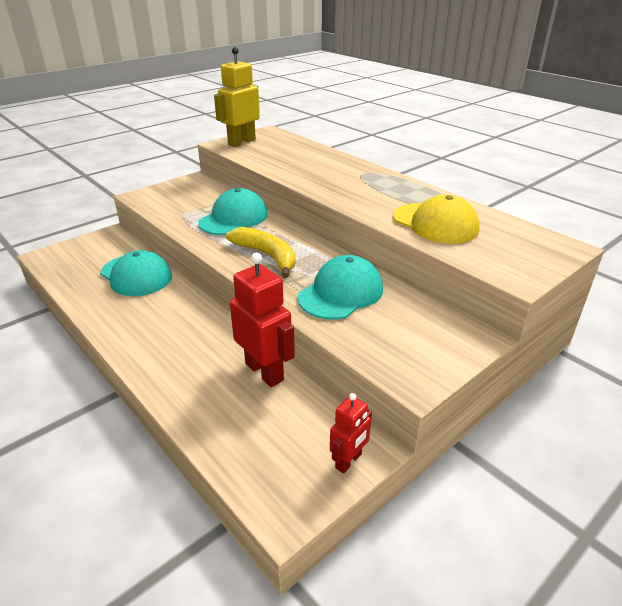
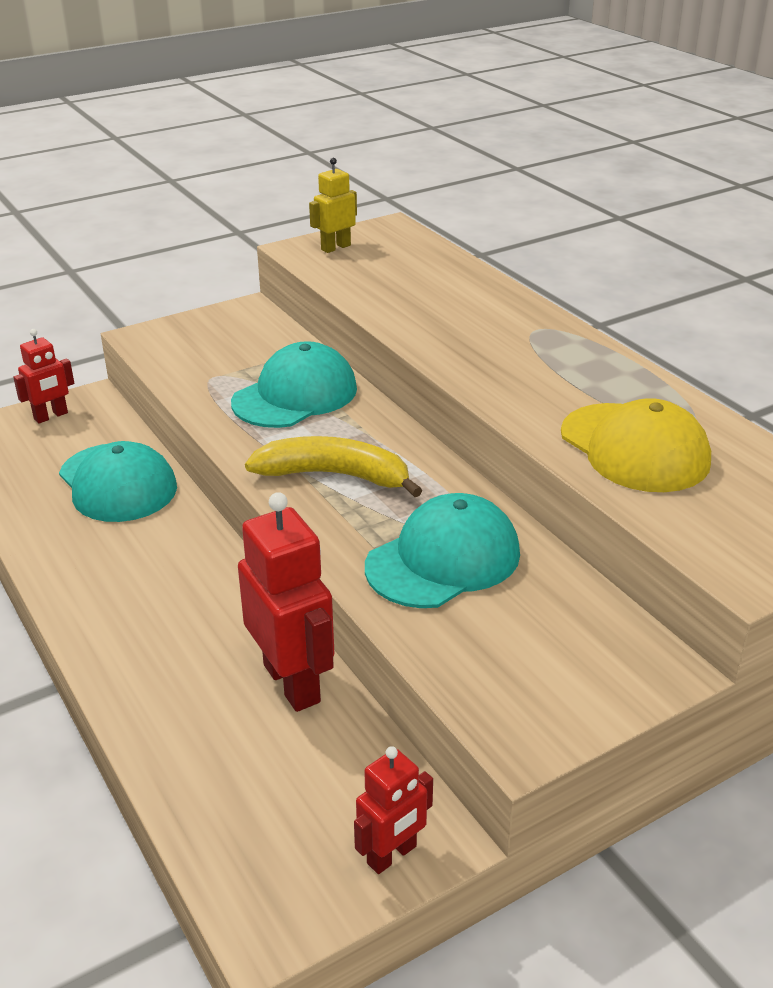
camera: 10 degrees right, 0 degrees up
yellow robot [214,47,260,147] -> yellow robot [309,158,357,253], size x0.57
yellow banana [226,227,295,278] -> yellow banana turned 45 degrees counterclockwise [245,436,422,497]
none -> red robot [13,329,74,423]

